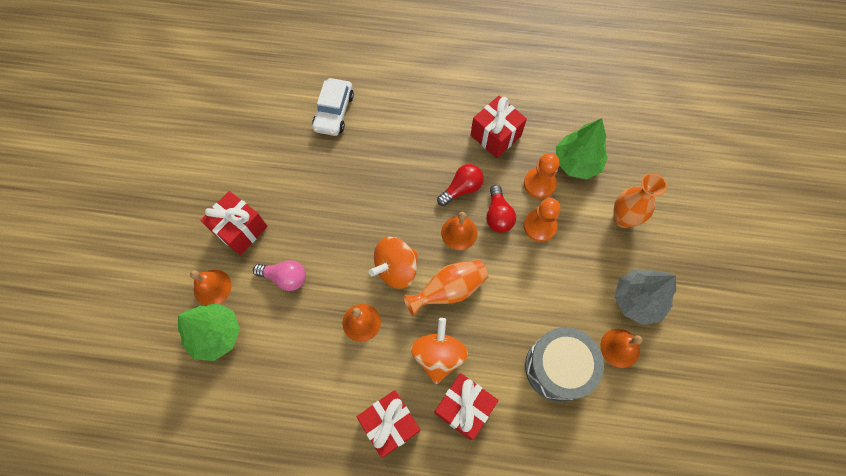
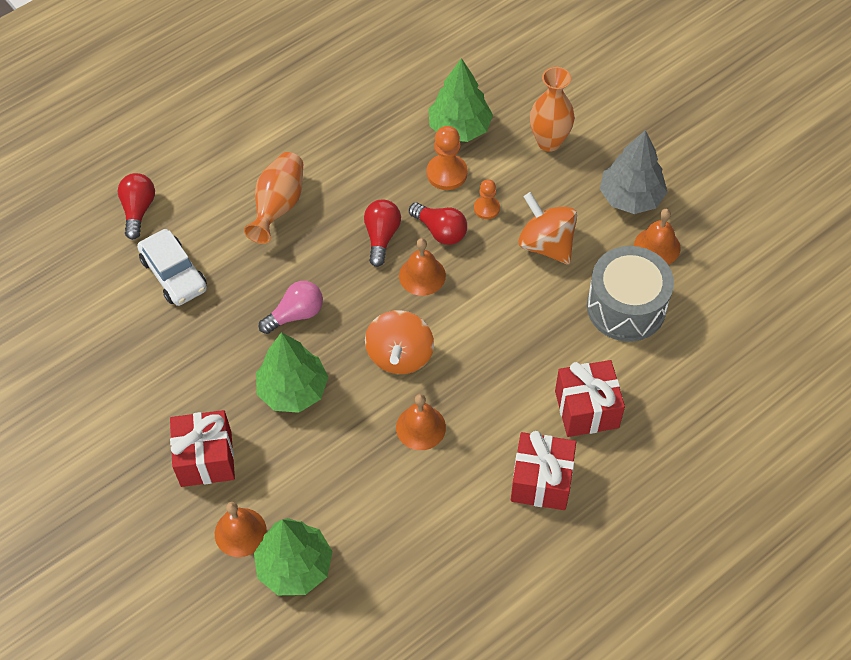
camera: 45 degrees left, 10 degrees down
pink light bulb [253,260,306,291] -> pink light bulb moved to [259,281,323,334]
orange vase [403,260,488,317] -> orange vase moved to [244,152,303,244]
orange spinning top [411,318,468,384] -> orange spinning top moved to [518,192,577,264]
red gift [471,96,527,158] -> none
orange pawn [524,198,561,242] -> orange pawn [474,179,500,219], size x0.63
none -> red light bulb [118,173,155,240]
none -> green tree [256,332,329,413]

